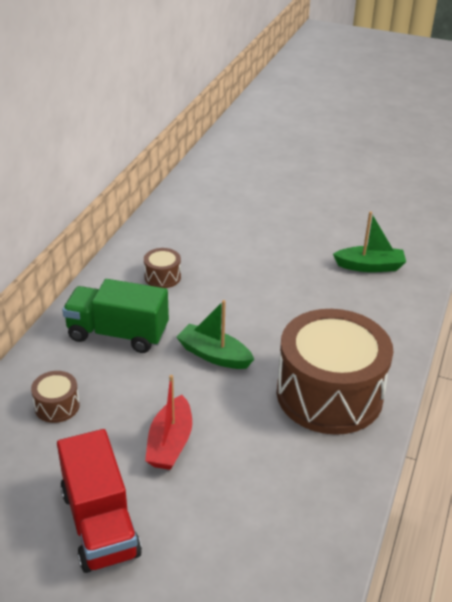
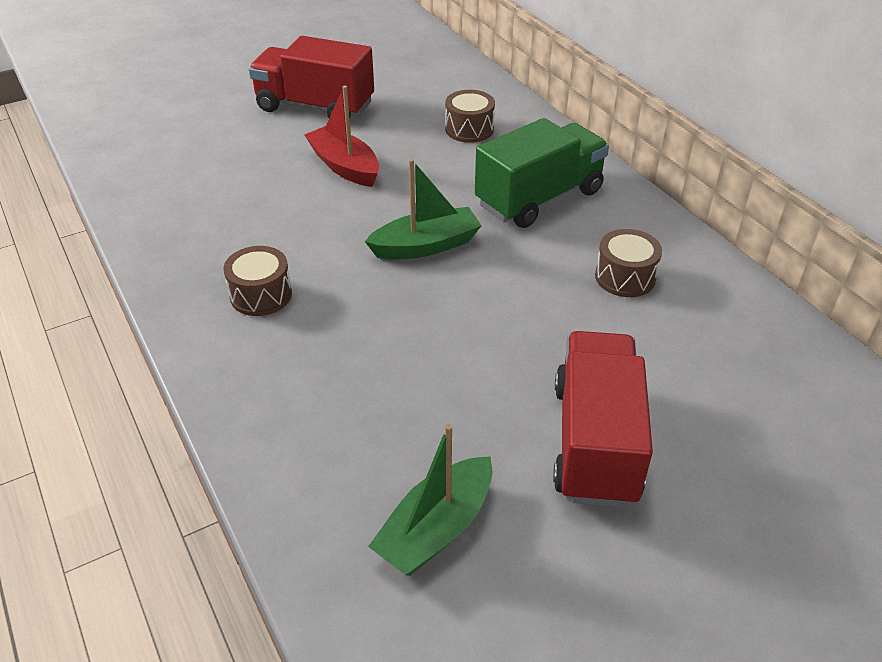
camera: 130 degrees right, 5 degrees up
brown drum [277,309,393,435] -> brown drum [224,246,292,316], size x0.41
none -> red truck [553,331,653,508]

